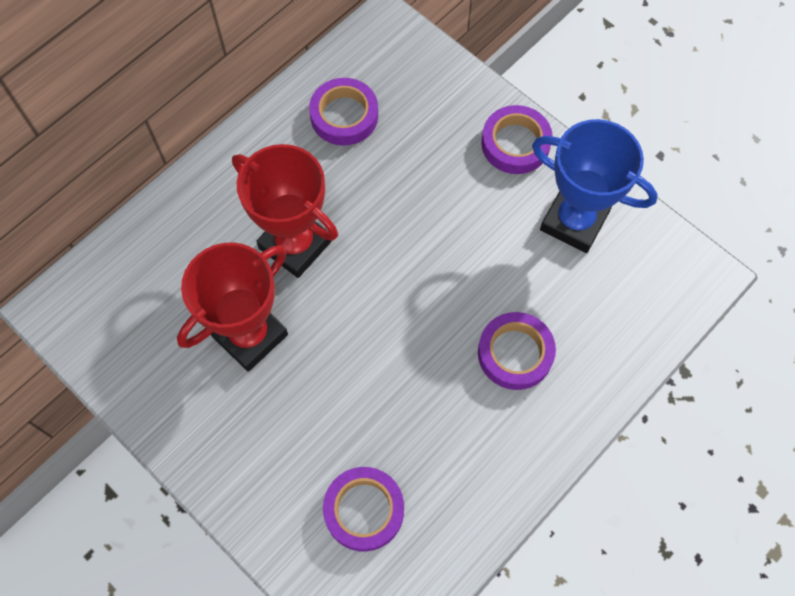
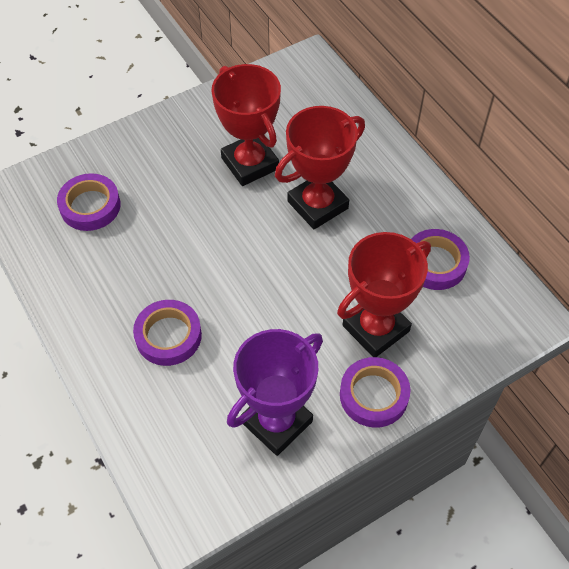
camera: 105 degrees right, 10 degrees down
blue trophy [532,119,658,253] -> purple trophy [227,329,323,456]
none -> red trophy [337,232,431,357]

